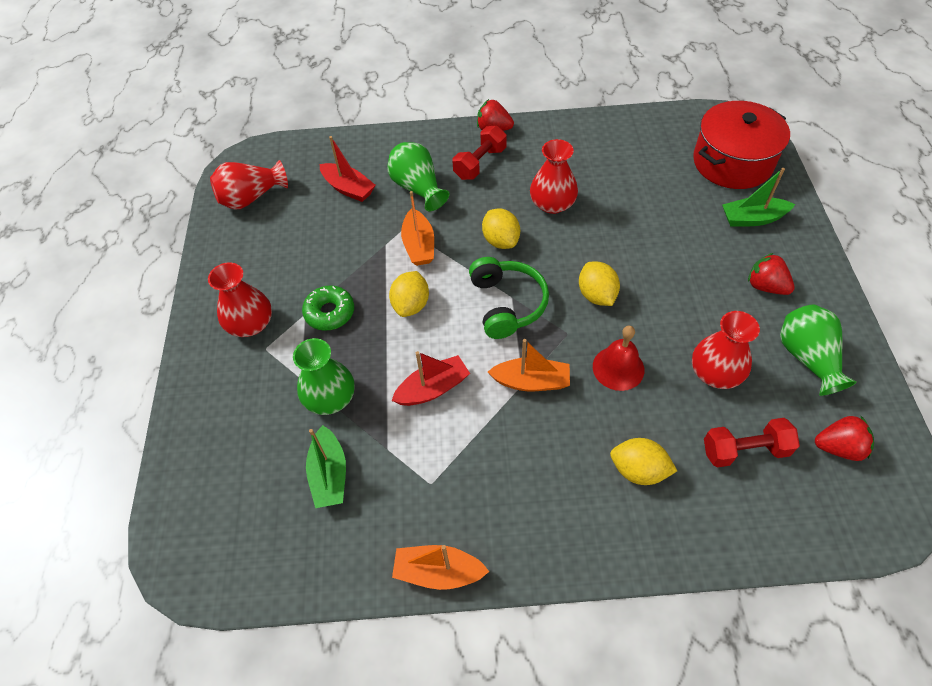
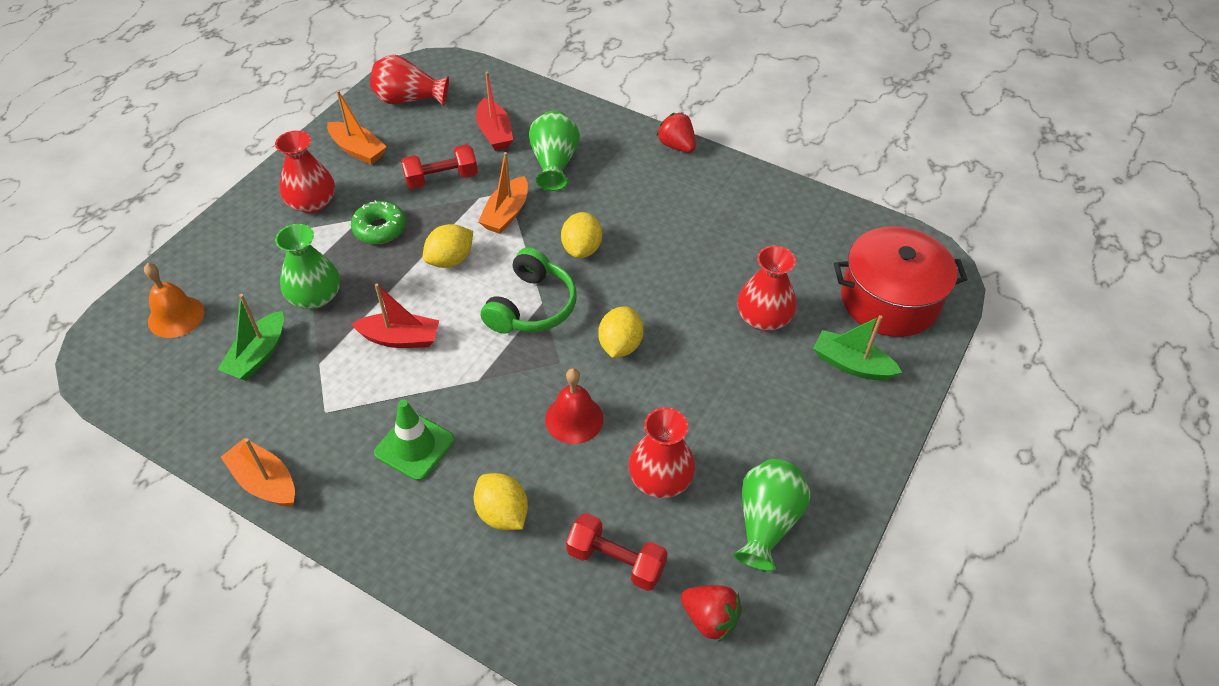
camera: 30 degrees right, 5 degrees down
red dumbbell [452,125,507,180] -> red dumbbell moved to [401,144,478,189]
orange boat [488,339,570,391] -> orange boat moved to [327,90,387,165]
red vase [530,139,578,214] -> red vase moved to [737,246,796,331]
red strawberry [748,253,795,295] -> none
none -> orange bell [144,263,204,338]
none -> green traffic cone [374,400,455,481]

